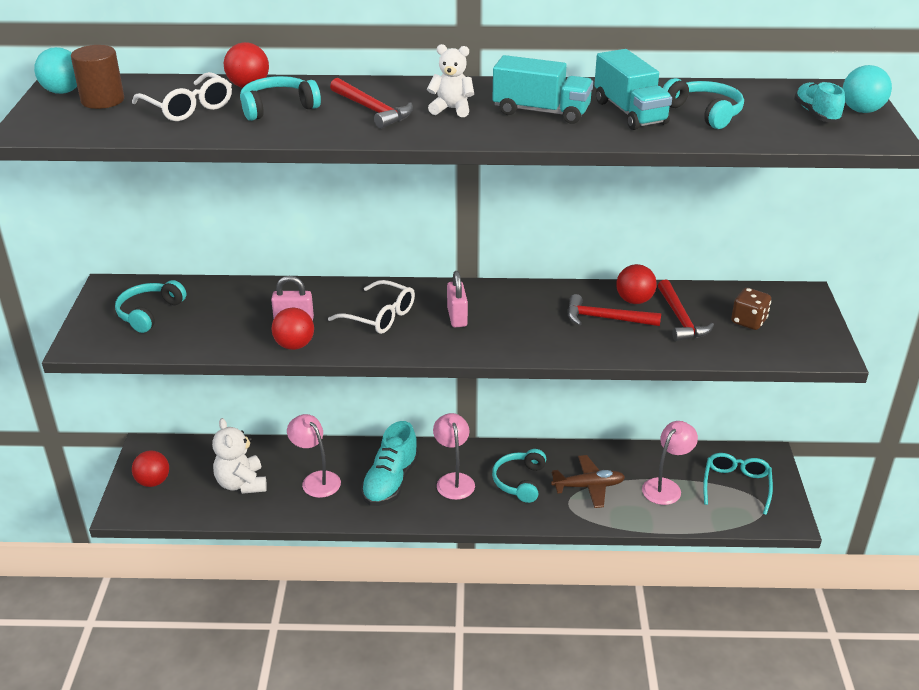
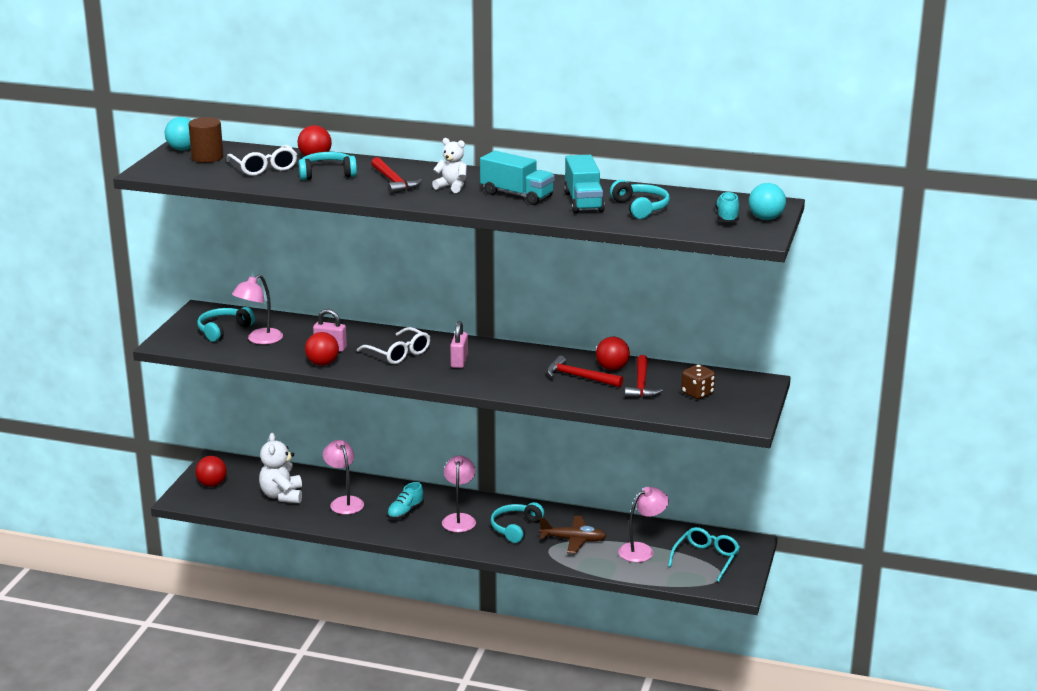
camera: 15 degrees right, 10 degrees down
turquoise shoe [361,421,419,506] -> turquoise shoe [387,482,424,519], size x0.60
none -> pink lamp [232,274,283,344]

